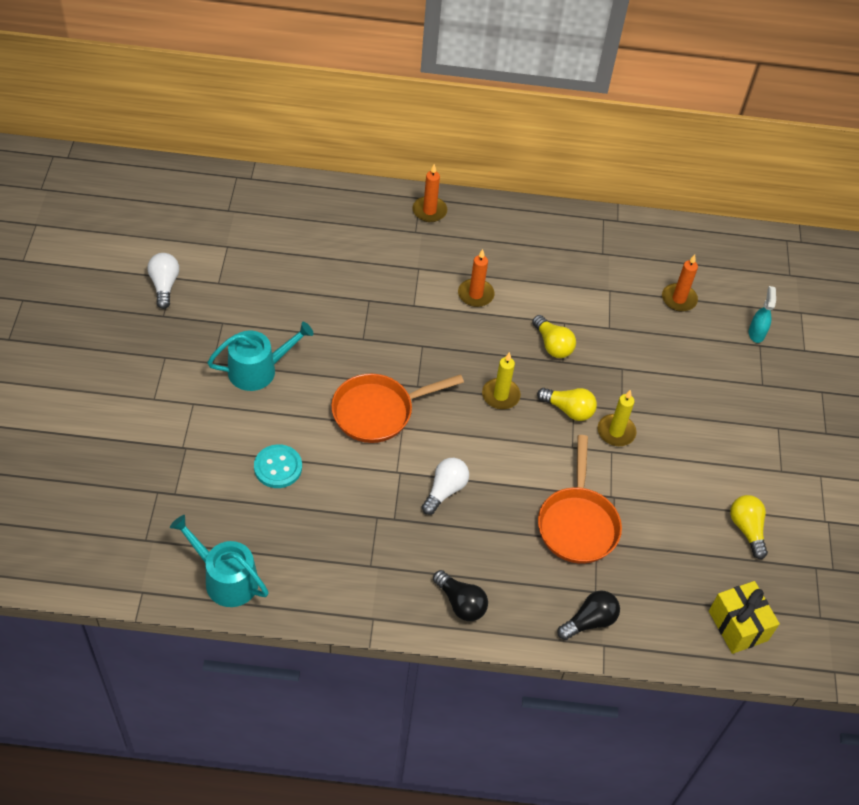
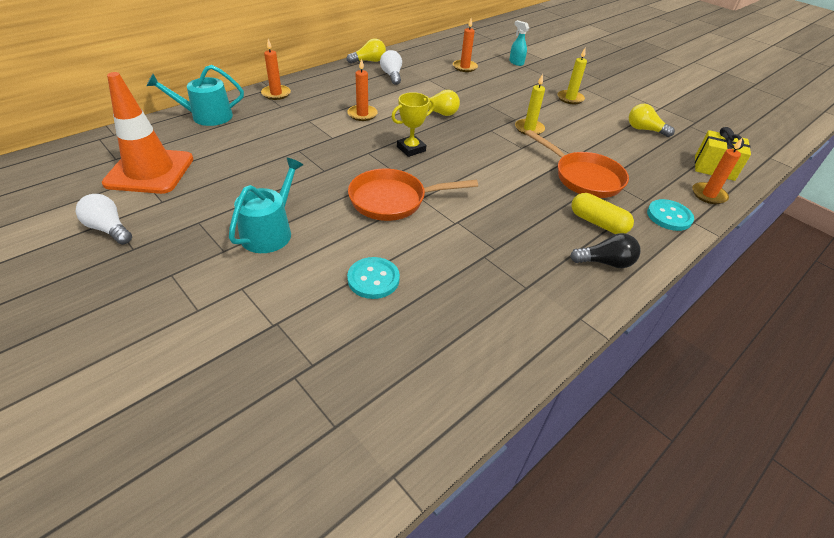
camera: 45 degrees left, 10 degrees down
turquoise watering can [170,515,269,607] -> turquoise watering can moved to [146,65,244,126]
orange pan [331,374,464,443] -> orange pan turned 60 degrees clockwise [348,169,478,221]
white light bulb [422,458,469,515] -> white light bulb moved to [380,50,402,85]
yellow candle [482,352,521,409] -> yellow candle moved to [557,47,587,104]
yellow light bulb [537,388,597,421] -> yellow light bulb moved to [347,38,386,64]
black light bulb [557,590,620,640] -> turquoise button [647,199,694,231]
none -> orange traffic cone [102,72,193,194]
none -> yellow trophy [391,92,435,157]
none -> yellow capsule [571,193,634,234]
none -> orange candle [692,138,742,204]

